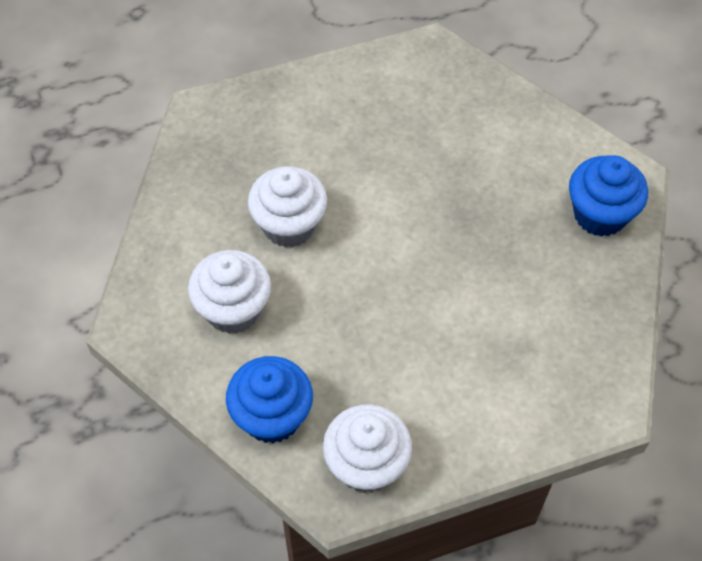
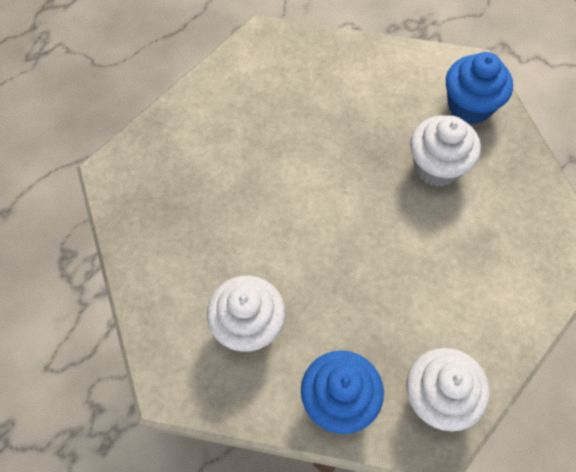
camera: 30 degrees left, 5 degrees up
white cupcake [248,166,327,248] -> white cupcake moved to [410,115,481,187]

